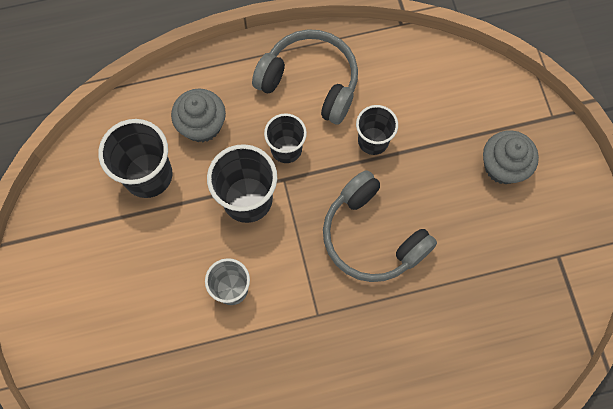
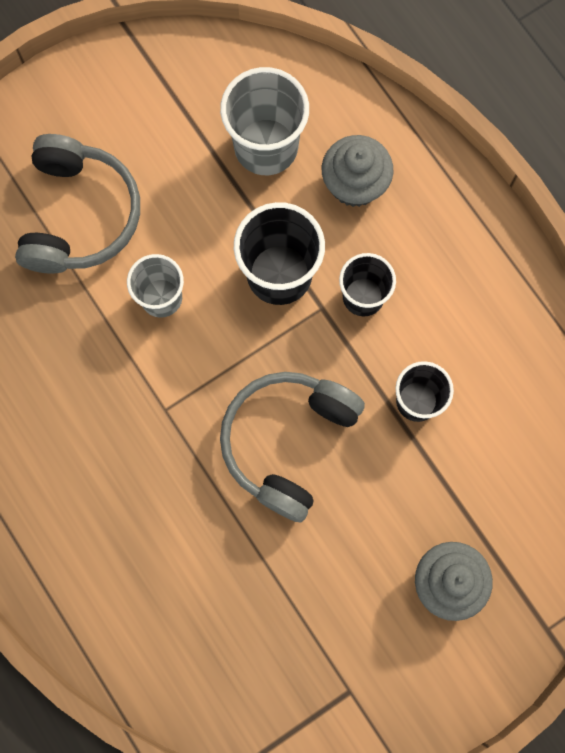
camera: 70 degrees right, 5 degrees up
black cup [98,119,173,198] -> grey cup [220,67,309,175]
grey headphones [252,29,358,124] -> grey headphones moved to [15,134,140,274]

